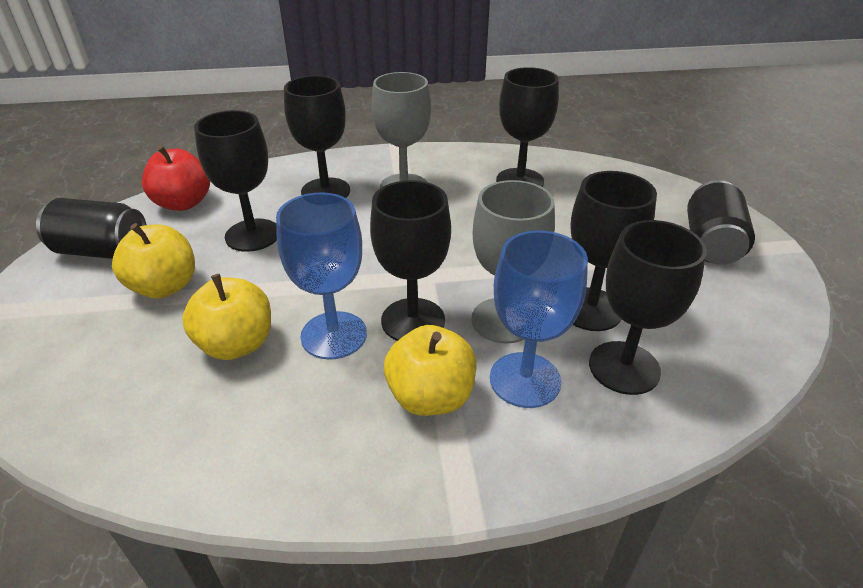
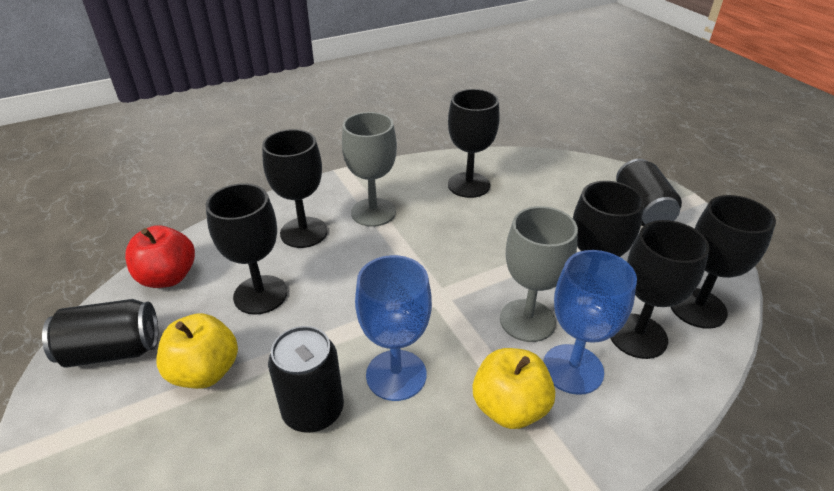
camera: 20 degrees left, 0 degrees up
yellow apple [182,274,271,360] -> black can [268,326,344,433]
black goblet [370,180,451,341] -> black goblet moved to [671,195,776,329]

